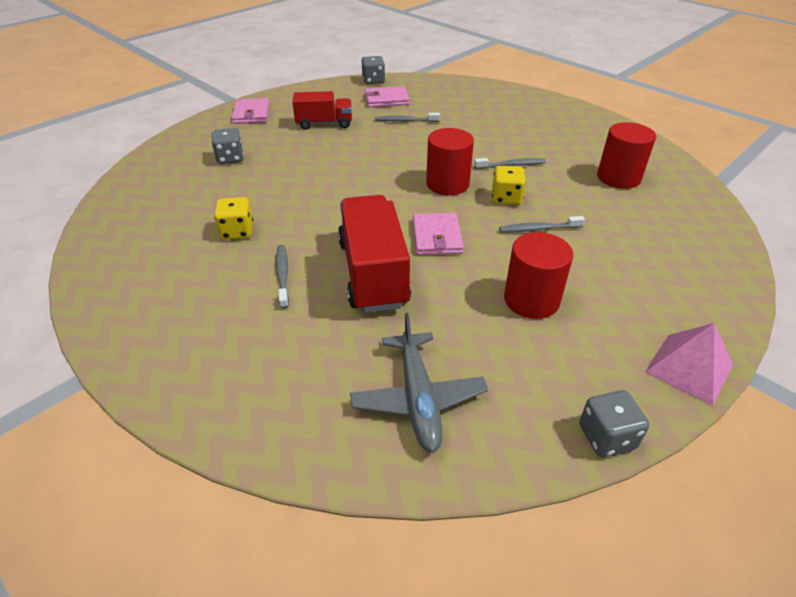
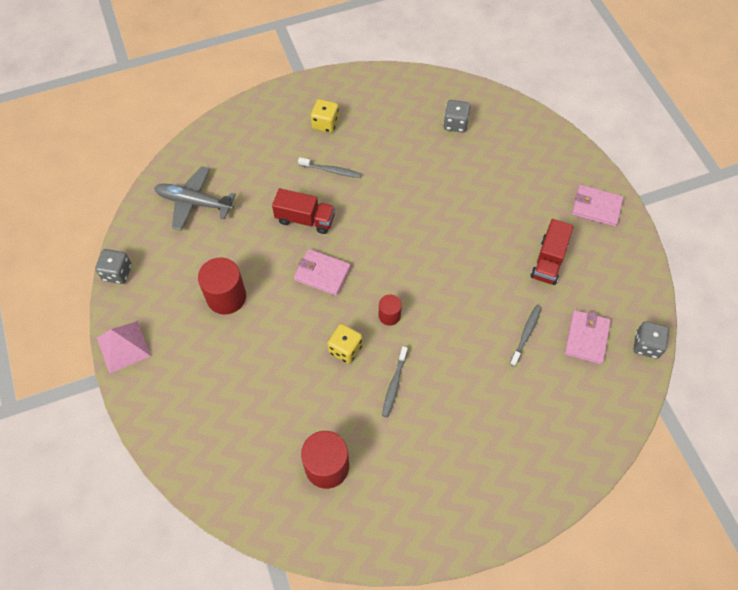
camera: 115 degrees right, 20 degrees up
grey dice [212,128,244,164] -> grey dice moved to [443,100,471,133]
yellow dice [214,197,253,240] -> yellow dice moved to [311,99,339,133]
red truck [338,195,411,313] -> red truck [272,188,335,234], size x0.61
red cylinder [426,128,474,195] -> red cylinder [379,294,402,326], size x0.55
grey toothbrush [499,216,585,232] -> none

